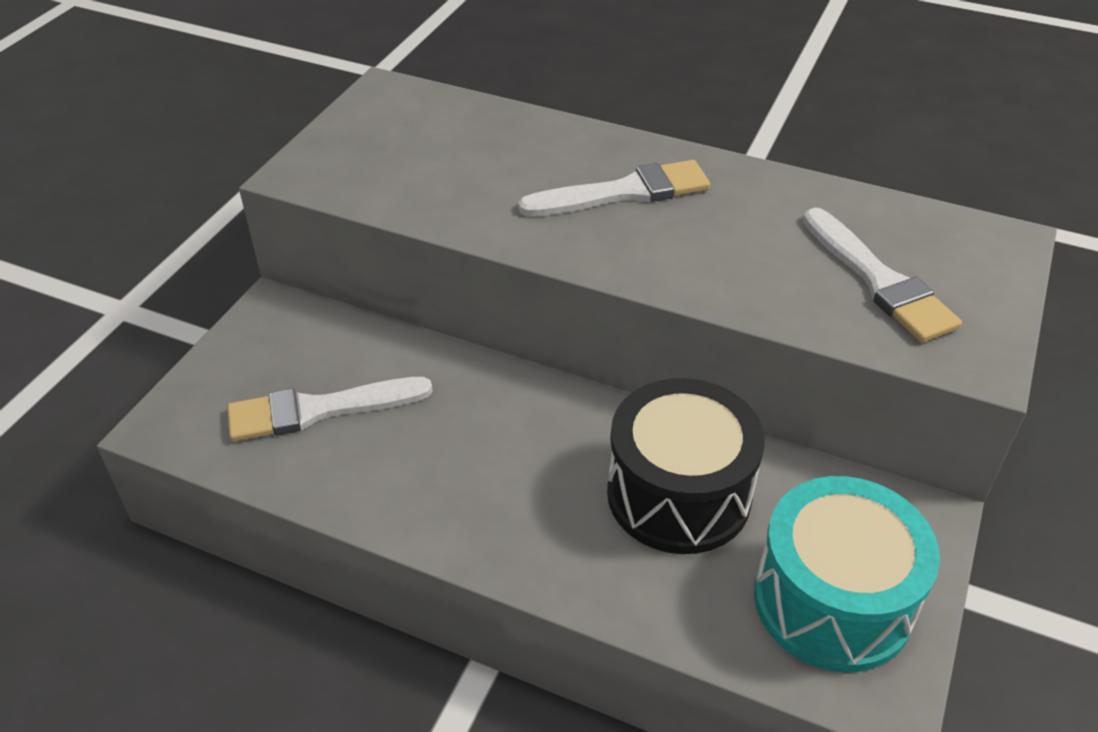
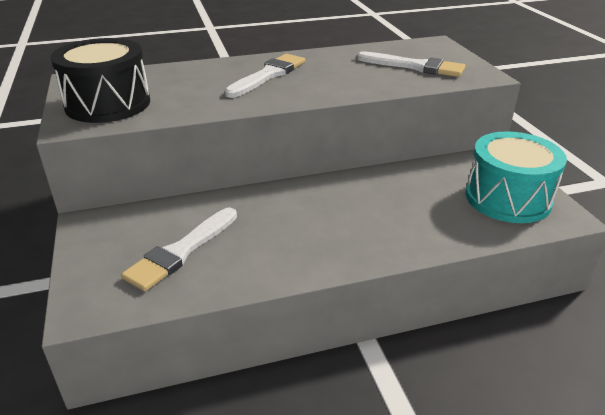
camera: 40 degrees left, 10 degrees down
black drum [607,378,765,554] -> black drum moved to [51,38,150,123]

